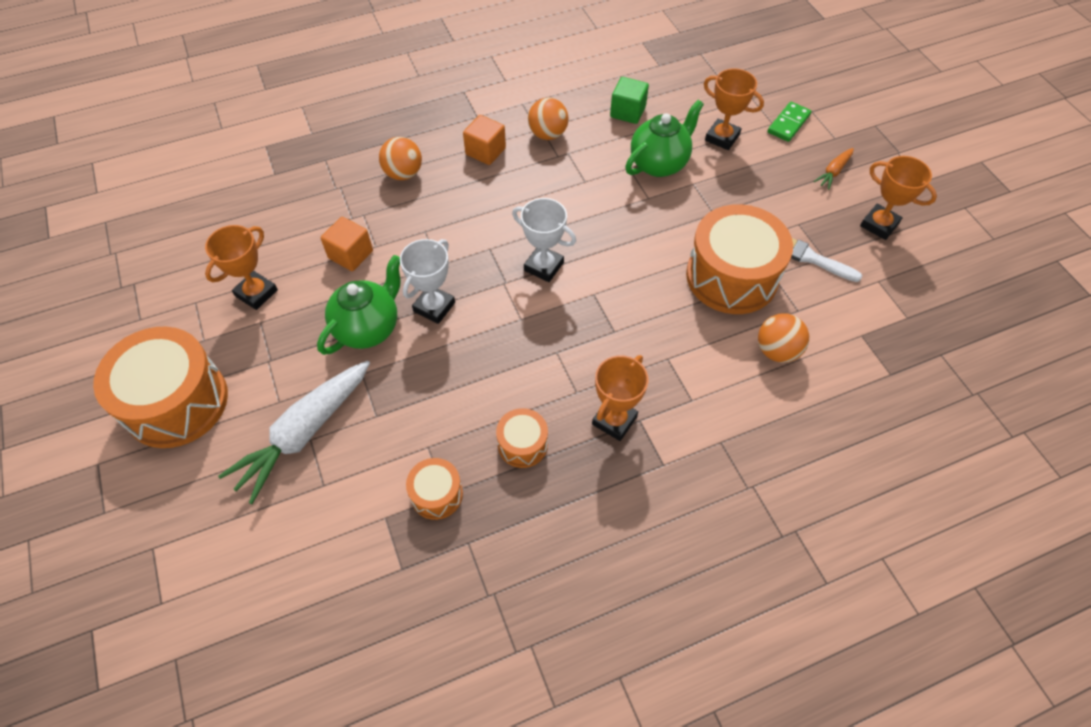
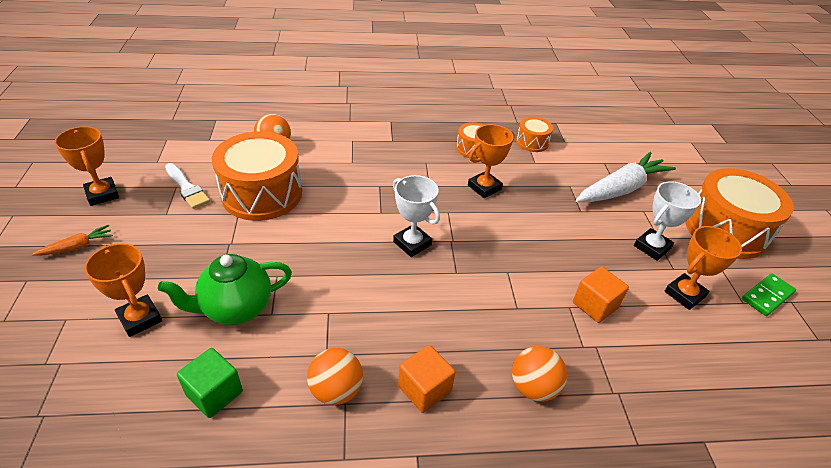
camera: 165 degrees left, 15 degrees down
green teapot [317,255,401,355] -> none
white trophy [400,239,455,324] -> white trophy moved to [634,181,701,261]
orange trophy [592,355,649,441] -> orange trophy moved to [468,124,514,198]
green domino [768,102,812,142] -> green domino moved to [742,273,796,316]

